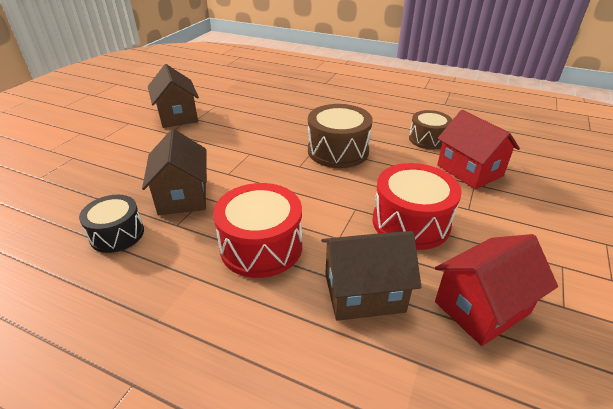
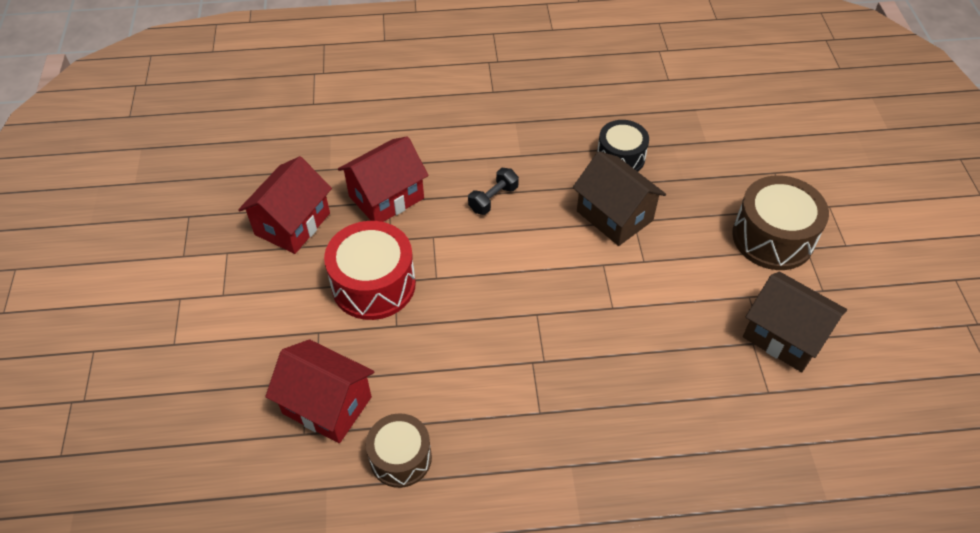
camera: 150 degrees right, 15 degrees up
red drum [213,183,302,278] -> black dumbbell [468,168,519,215]
brown drum [308,104,373,168] -> brown drum moved to [732,175,829,270]
brown house [321,231,421,321] -> red house [338,136,429,222]

